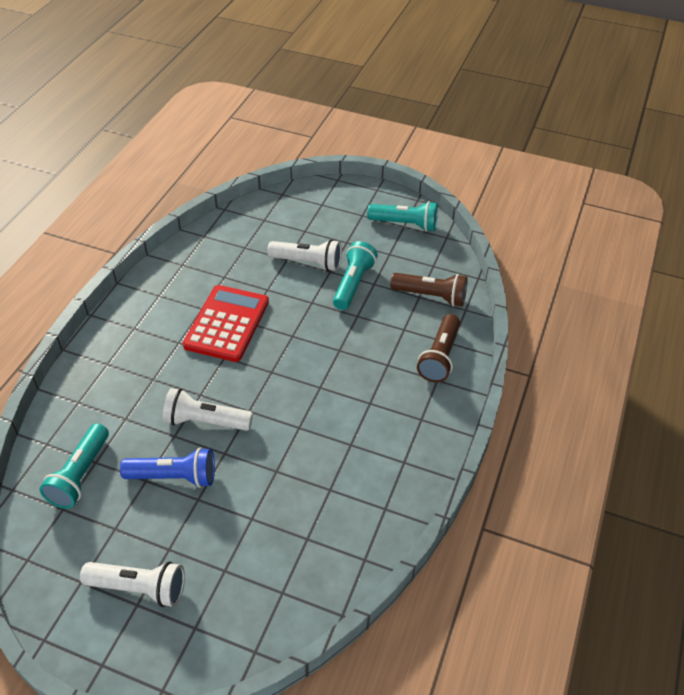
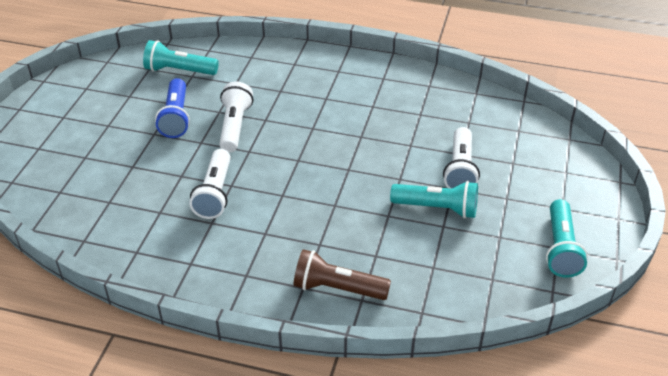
camera: 85 degrees right, 5 degrees down
white flashlight [80,562,185,607] -> white flashlight moved to [189,149,231,219]
red calculator [183,285,269,362] -> none
brown flashlight [390,273,468,307] -> none

